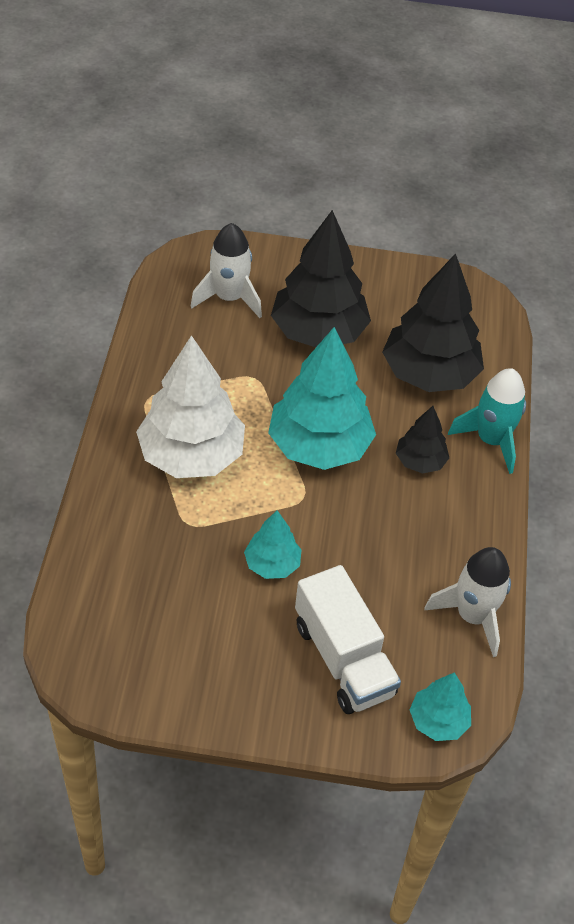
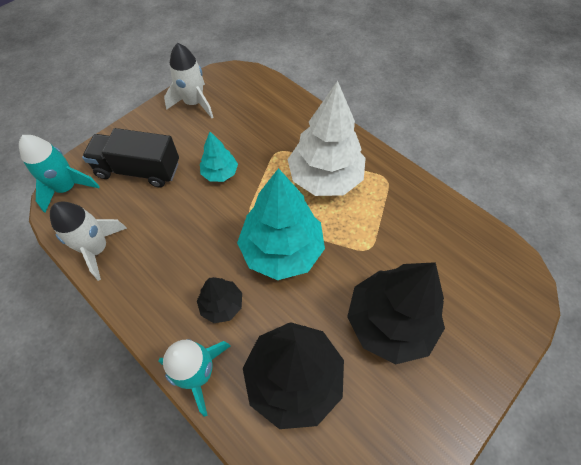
camera: 130 degrees right, 10 degrees up
white rocket [191,223,262,318] -> white rocket moved to [164,43,213,118]
white truck [295,565,401,714] -> black truck [82,128,179,187]
turquoise tree [410,672,471,741] -> turquoise rocket [19,135,100,212]

